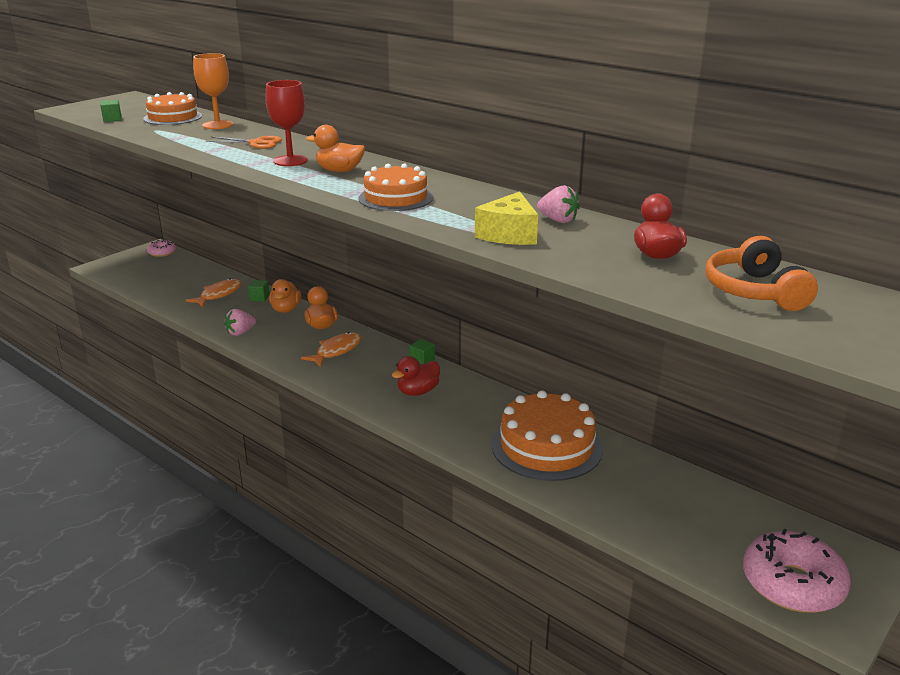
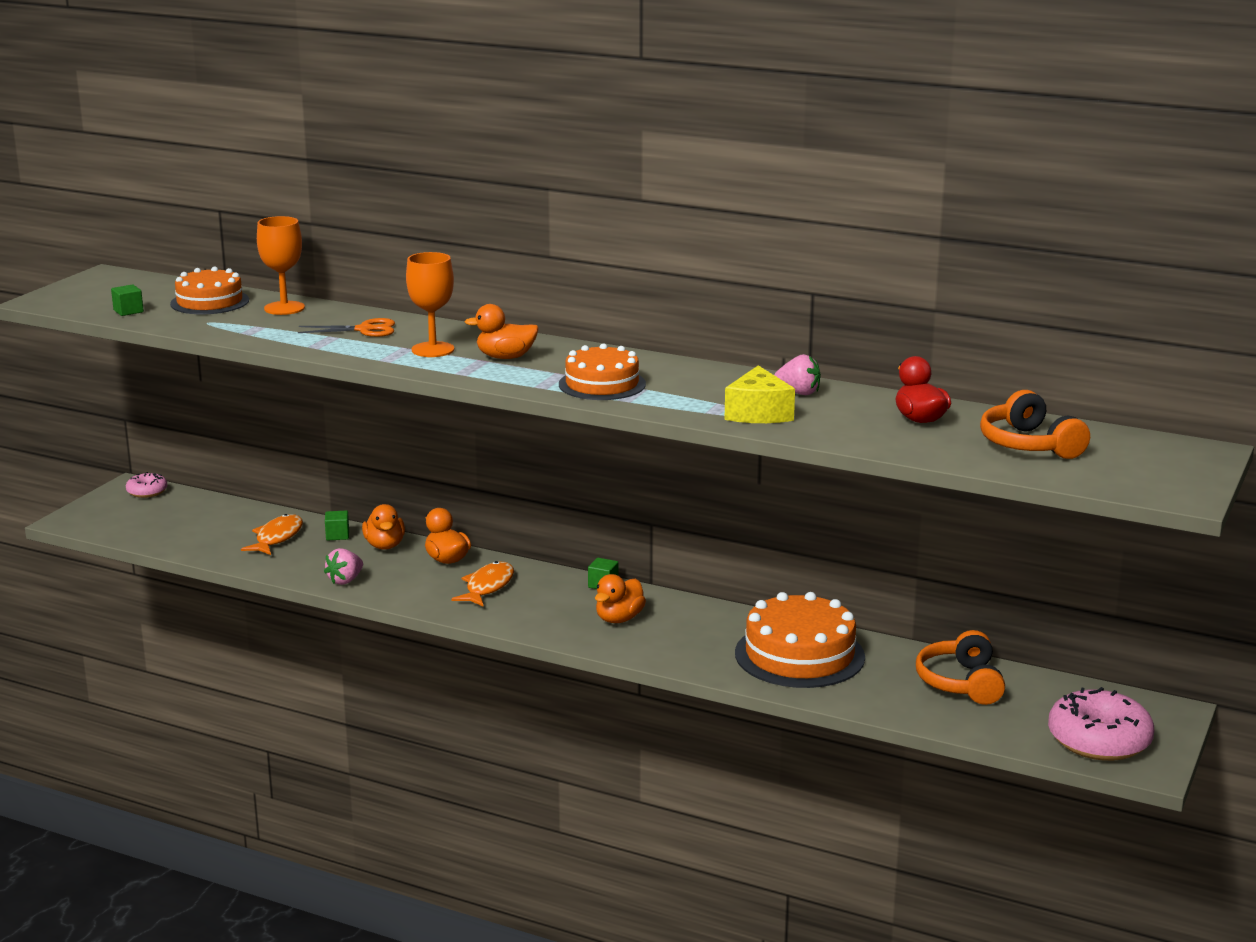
camera: 15 degrees left, 5 degrees down
red goblet [265,80,308,166] -> orange goblet [406,252,454,357]
red duck [392,356,440,396] -> orange duck [595,574,646,623]
none -> orange headphones [916,630,1005,705]

